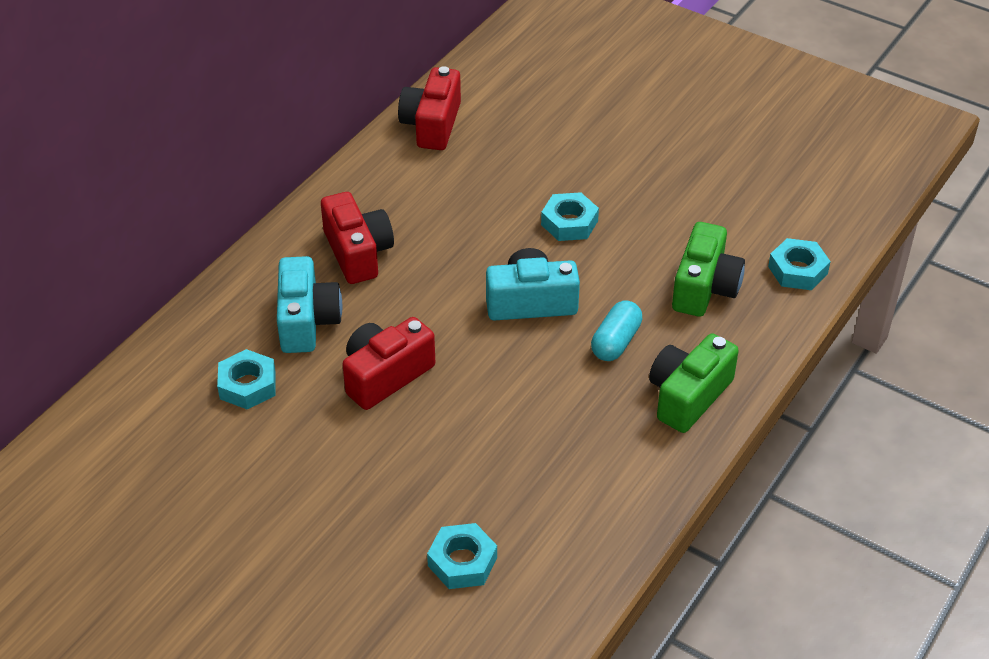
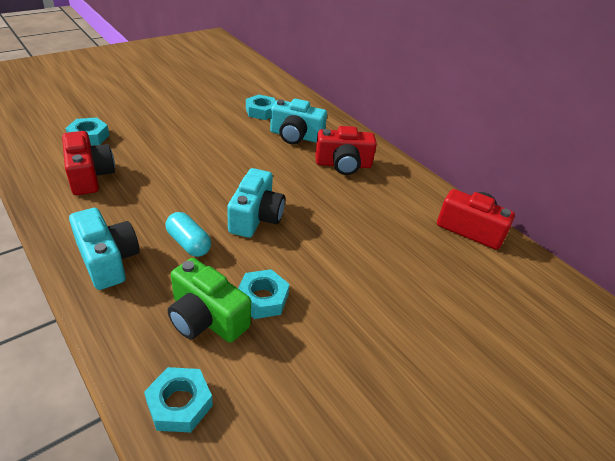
camera: 105 degrees right, 5 degrees down
red camera [342,317,435,410] -> red camera moved to [62,131,115,195]
turquoise nut [541,192,599,241] -> turquoise nut moved to [238,269,290,319]
green camera [649,333,739,433] -> turquoise camera [69,208,140,290]

